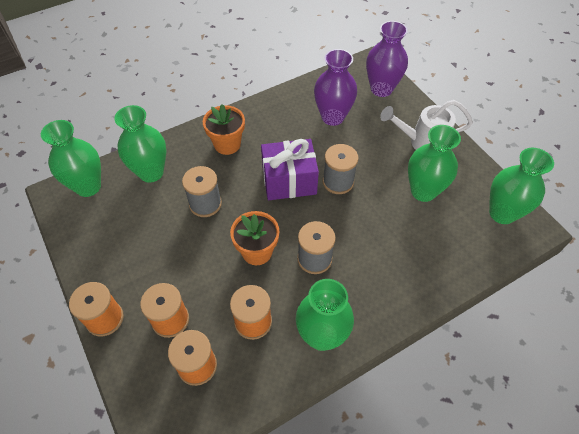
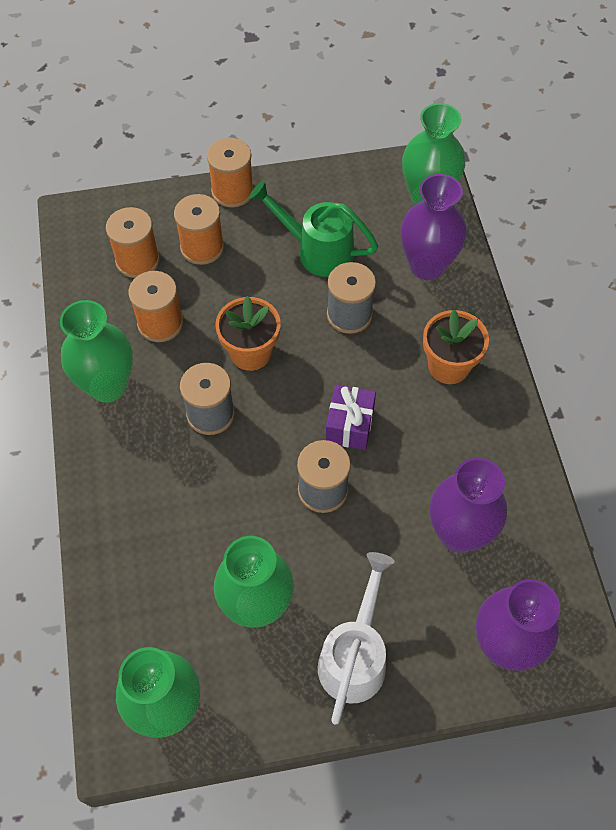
camera: 110 degrees right, 5 degrees up
green vase [114,105,166,182] -> purple vase [401,174,467,280]
purple gift [261,139,319,200] -> purple gift [326,385,376,450], size x0.64
none -> green watering can [249,181,378,277]

